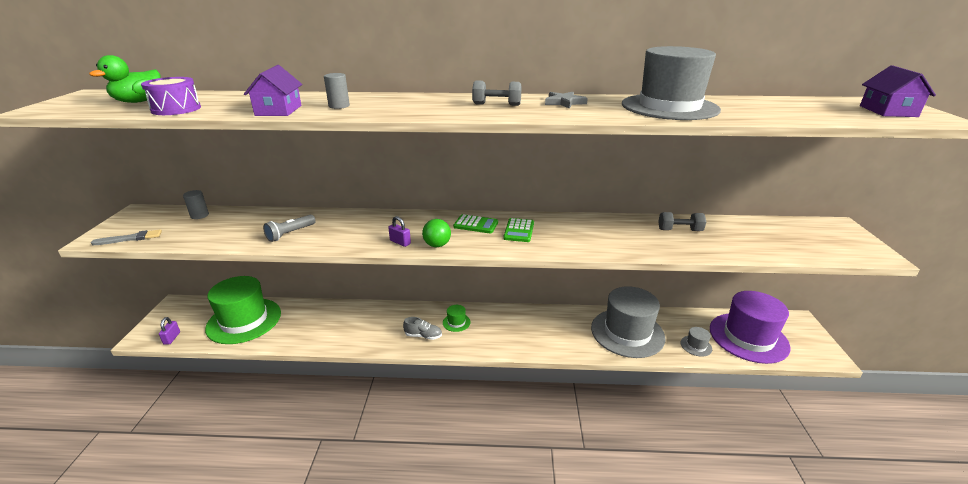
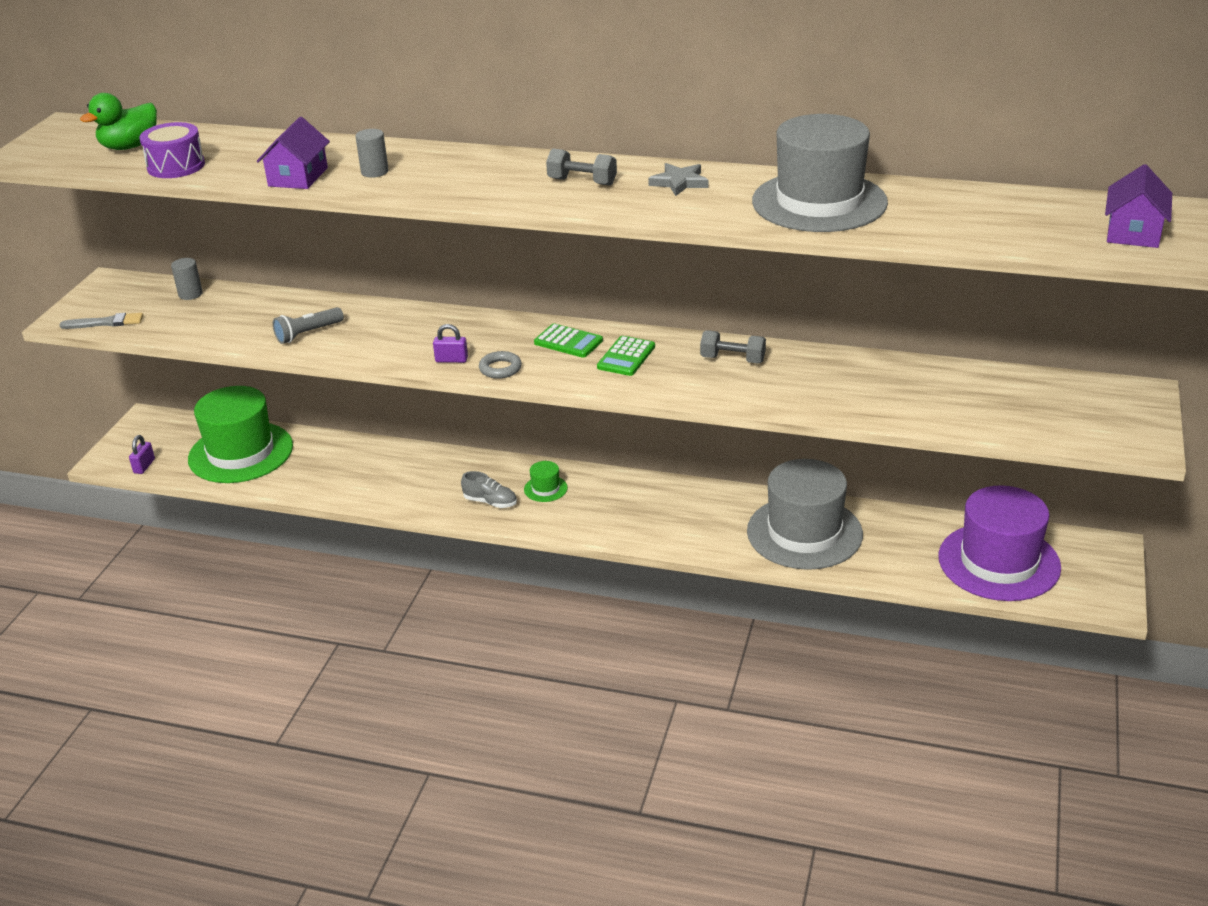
camera: 15 degrees right, 5 degrees up
purple padlock [388,216,411,247] -> purple padlock turned 45 degrees counterclockwise [433,324,468,363]
green ball [422,219,451,247] -> grey ring [479,351,522,379]
grey dumbbell [658,212,706,231] -> grey dumbbell moved to [700,330,766,363]
grey hat [681,327,712,357] -> none

